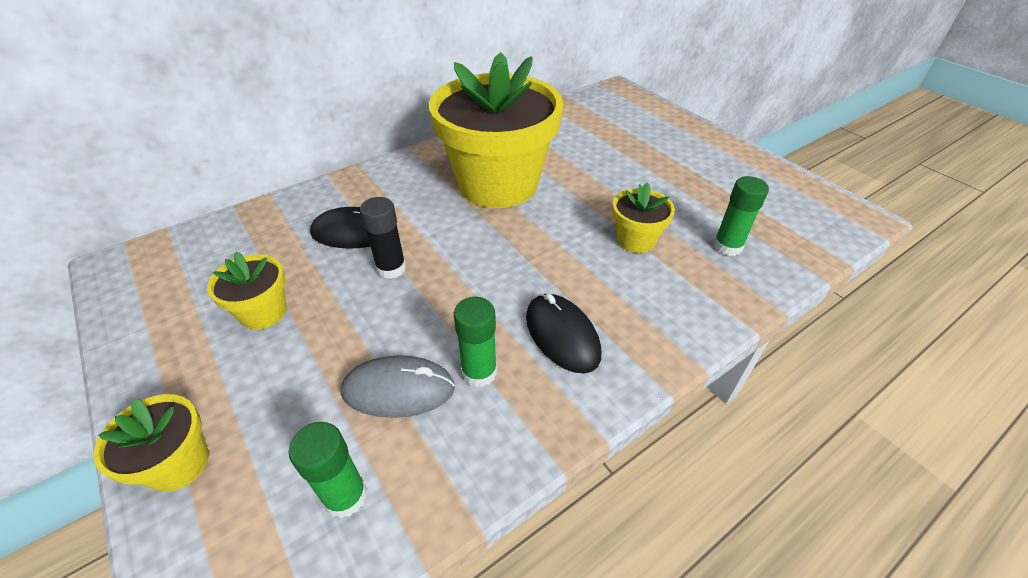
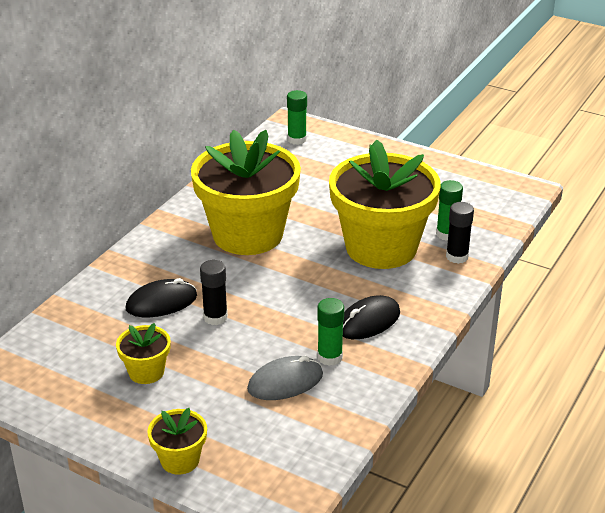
camera: 25 degrees left, 10 degrees down
green glue stick [289,422,367,518] -> green glue stick moved to [287,90,307,145]
black mouse [526,293,601,374] -> black mouse turned 75 degrees counterclockwise [343,295,400,339]
yellow flower pot [612,182,675,253] -> yellow flower pot [329,139,441,269], size x2.32
none -> black glue stick [446,202,474,264]

